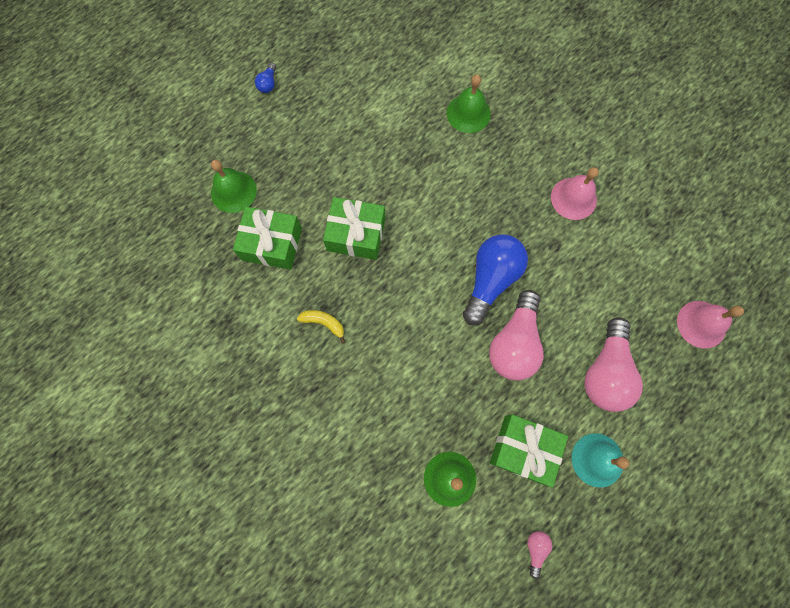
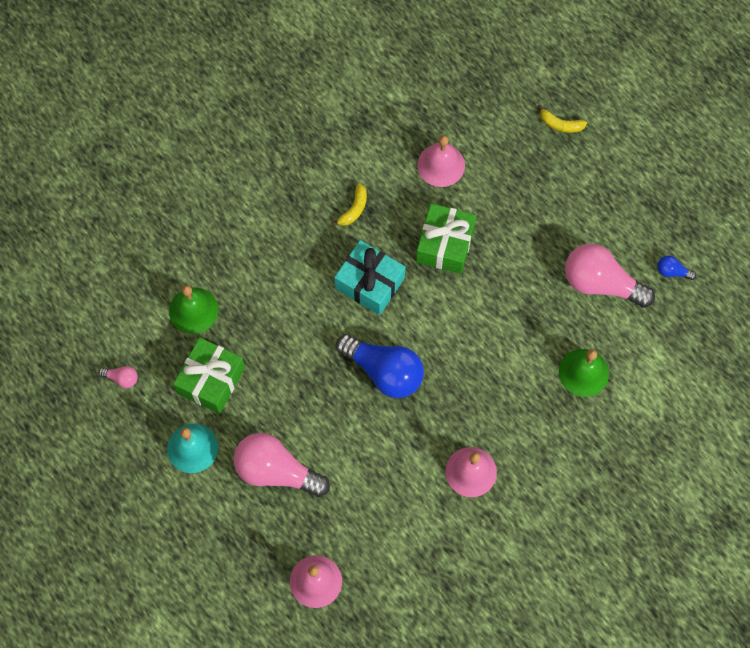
camera: 95 degrees right, 5 degrees down
green bell [211,160,257,213] -> none
green gift [233,207,302,270] -> pink bell [417,135,465,187]
blue light bulb [255,63,276,93] -> blue light bulb moved to [657,256,696,280]
pink light bulb [489,290,544,381] -> pink light bulb moved to [565,244,655,308]
none -> turquoise gift [334,240,405,315]
none -> yellow banana [538,104,587,133]

